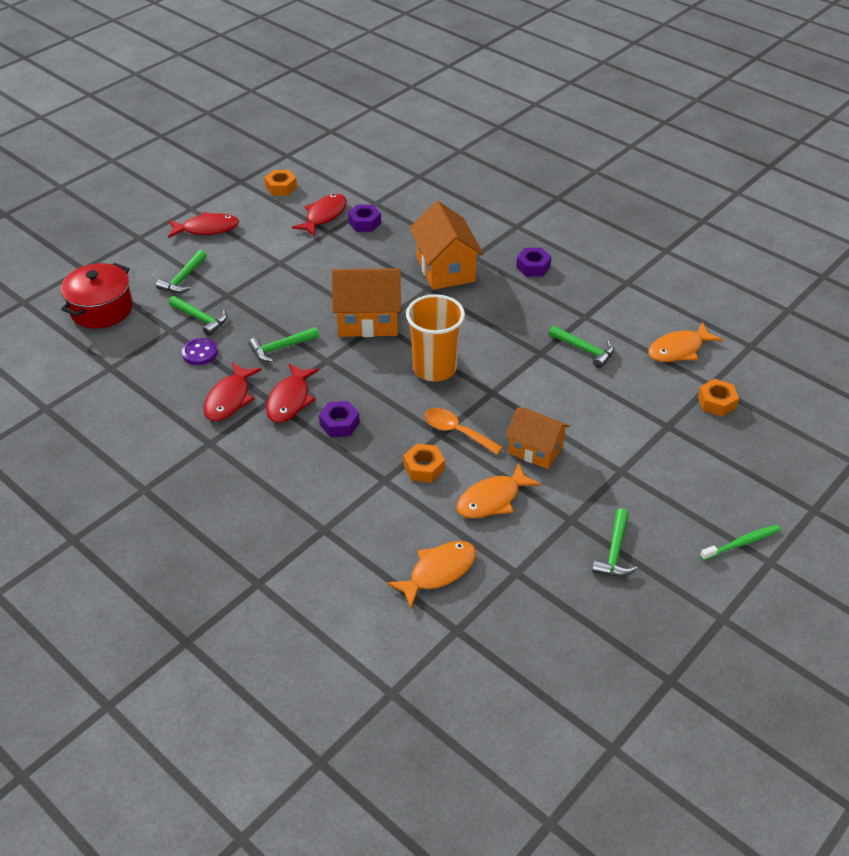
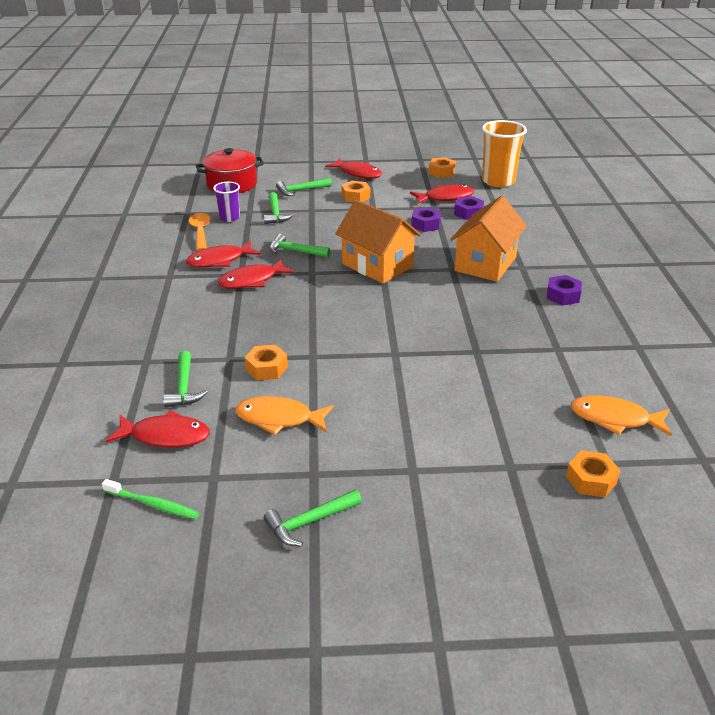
camera: 45 degrees right, 10 degrees down
purple button [182,338,218,365] -> none
purple nut [319,401,360,437] -> purple nut moved to [411,207,441,232]
orange fish [387,541,476,609] -> red fish [106,410,210,448]
orange cup [406,294,465,382] -> orange cup moved to [482,120,527,187]
orange spoon [424,408,503,455] -> orange spoon moved to [189,213,211,251]
orange house [506,407,570,469] -> none
green hammer [549,326,614,368] -> green hammer moved to [163,351,207,408]
green toothbrush [700,525,781,561] -> green toothbrush moved to [102,479,200,520]
none -> purple cup [213,182,240,222]
none -> orange nut [341,181,370,202]

